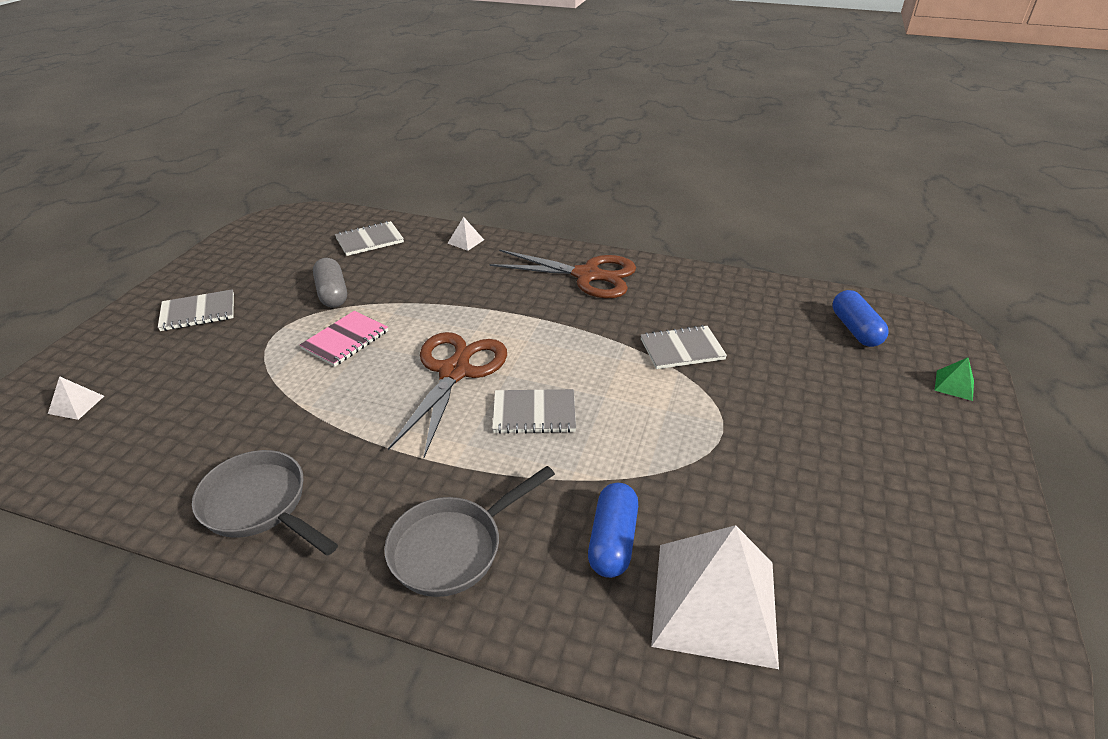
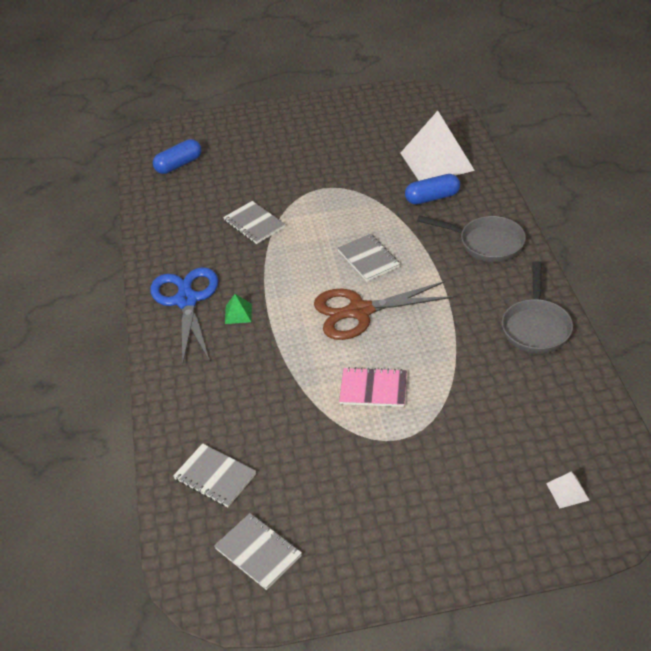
camera: 115 degrees left, 5 degrees up
grey notebook [158,289,234,331] -> grey notebook moved to [214,513,302,590]
grey capsule [313,258,347,308] -> none
white pyramid [448,217,484,251] -> none
brown scissors [490,249,636,299] -> blue scissors [150,267,218,366]
green pyramid [934,357,974,401] -> green pyramid moved to [225,294,252,324]

